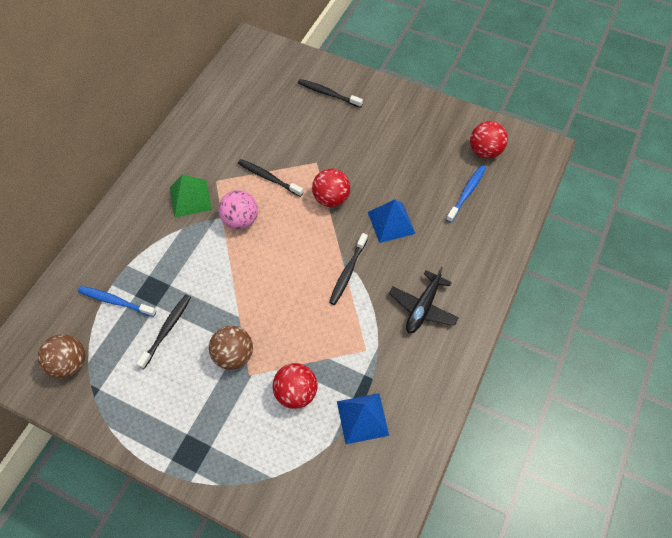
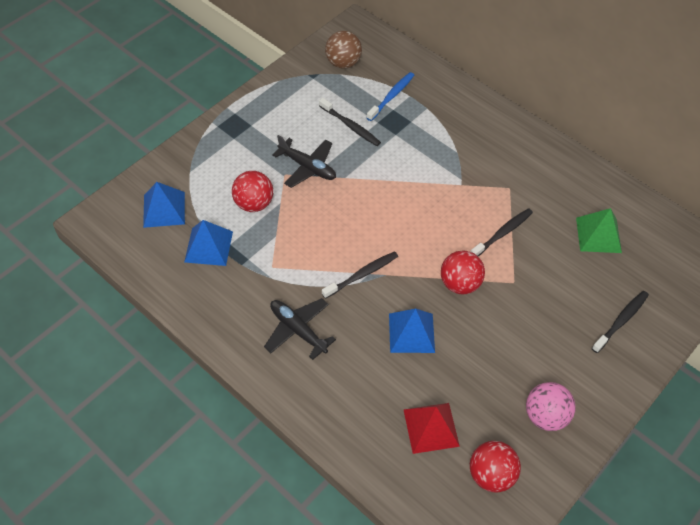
camera: 105 degrees right, 5 degrees down
green pyramid [170,174,212,217] -> green pyramid moved to [576,208,622,253]
brown ball [209,326,253,370] -> black plane [272,135,336,188]
pink ball [218,190,258,229] -> pink ball moved to [526,382,576,431]
black toothbrush [329,233,368,305] -> black toothbrush turned 105 degrees clockwise [322,251,398,299]
blue toothbrush [446,165,486,223] -> red pyramid [404,403,460,454]
none -> blue pyramid [143,182,185,228]

